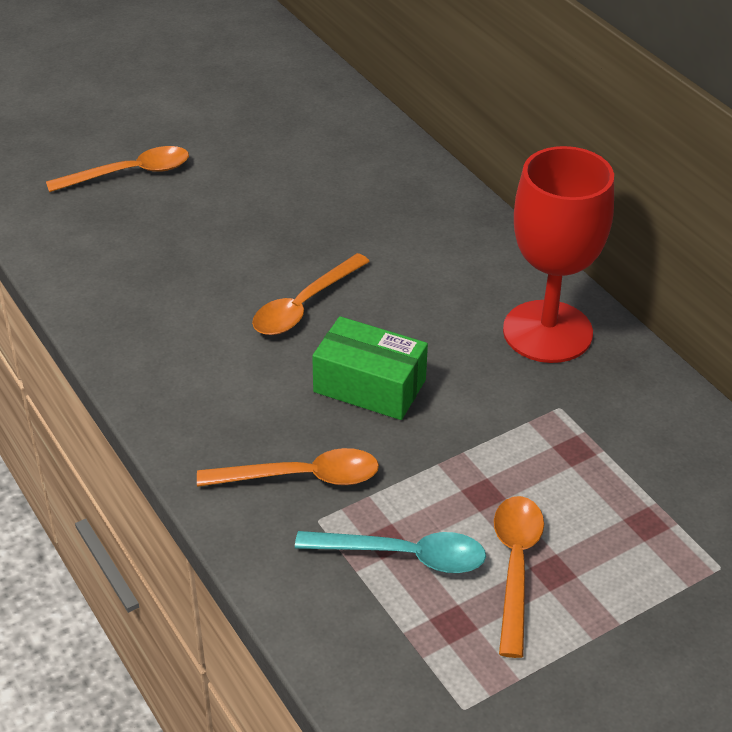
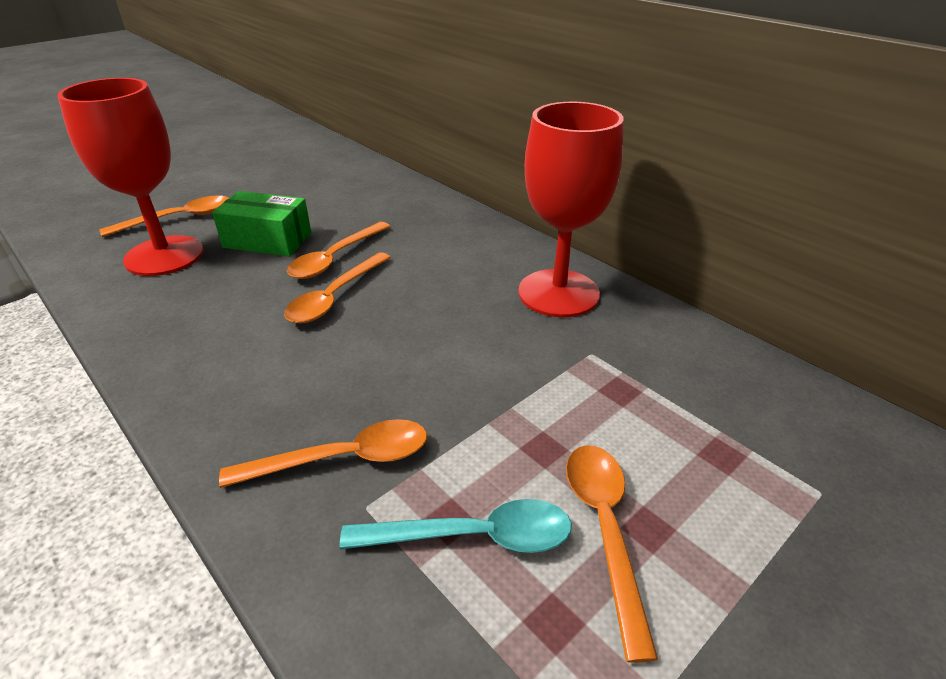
camera: 10 degrees left, 5 degrees down
green box [312,316,428,420] -> green box moved to [212,191,311,256]
none -> red goblet [58,78,204,276]
none -> orange spoon [287,222,391,279]

